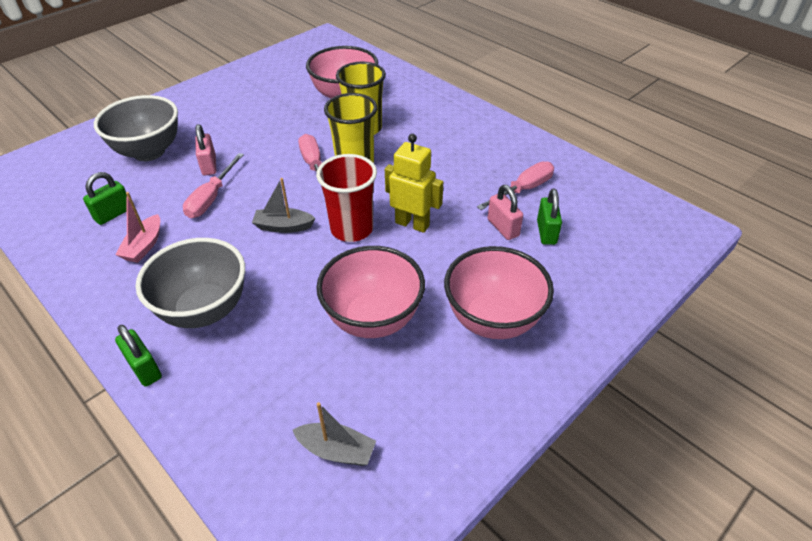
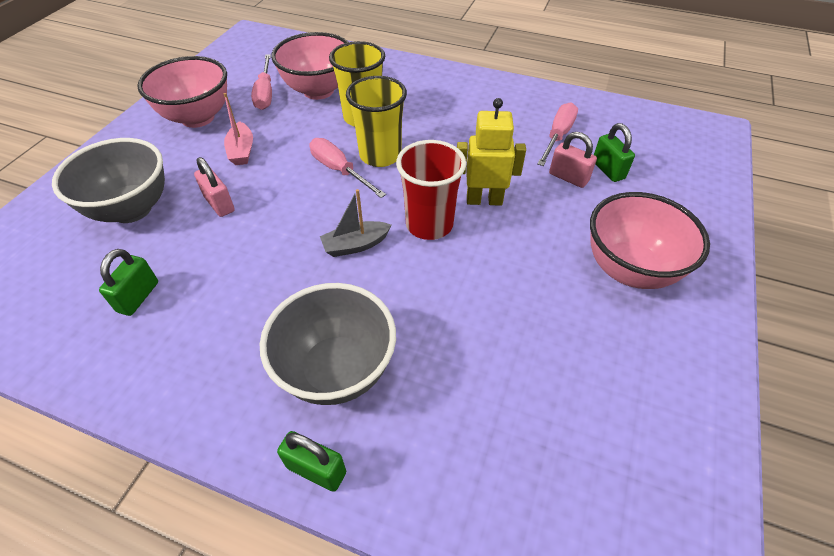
camera: 25 degrees left, 5 degrees up
pink boat [115,192,160,263] -> pink boat moved to [224,93,253,165]
pink screwdriver [183,153,244,218] -> pink screwdriver moved to [251,54,272,110]
grey boat [293,402,376,466] -> none
pink bowl [316,246,425,338] -> pink bowl moved to [137,56,227,128]

